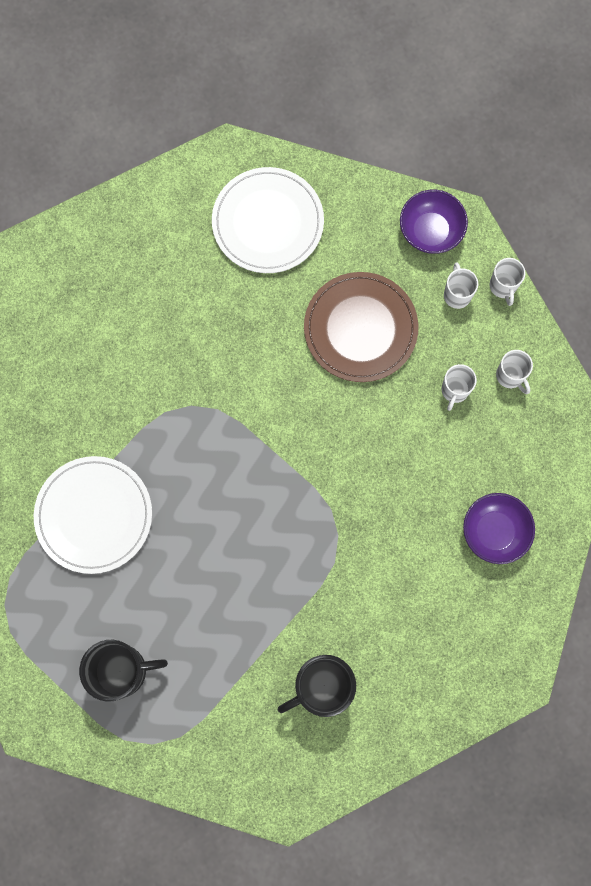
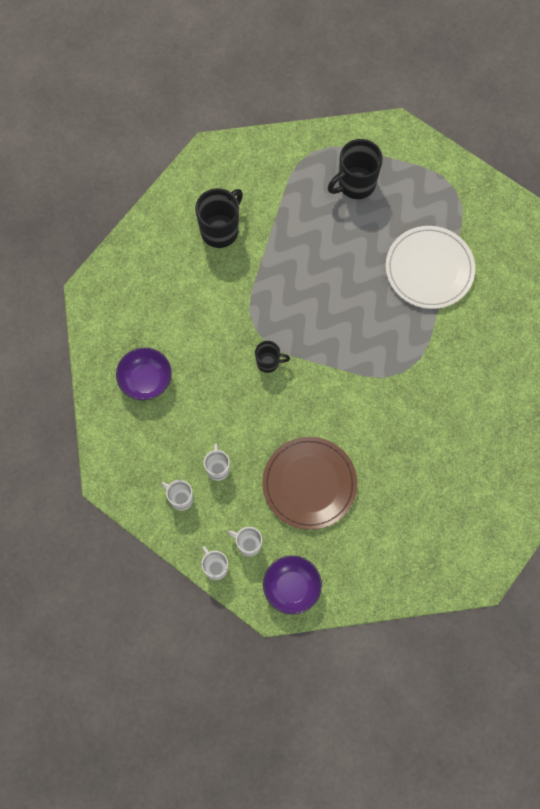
camera: 155 degrees right, 5 degrees down
white plate [212,167,324,273] -> none
white mug [444,263,478,309] -> white mug turned 150 degrees clockwise [228,527,262,557]
none -> black mug [255,341,290,373]

